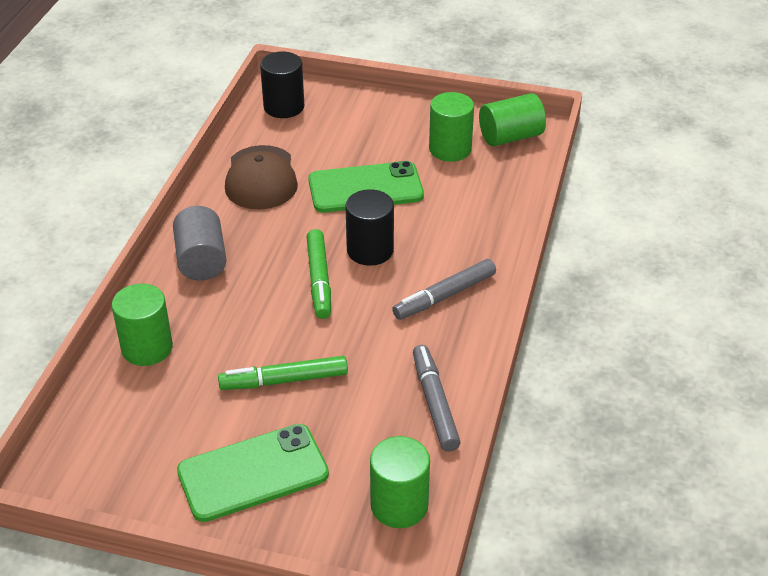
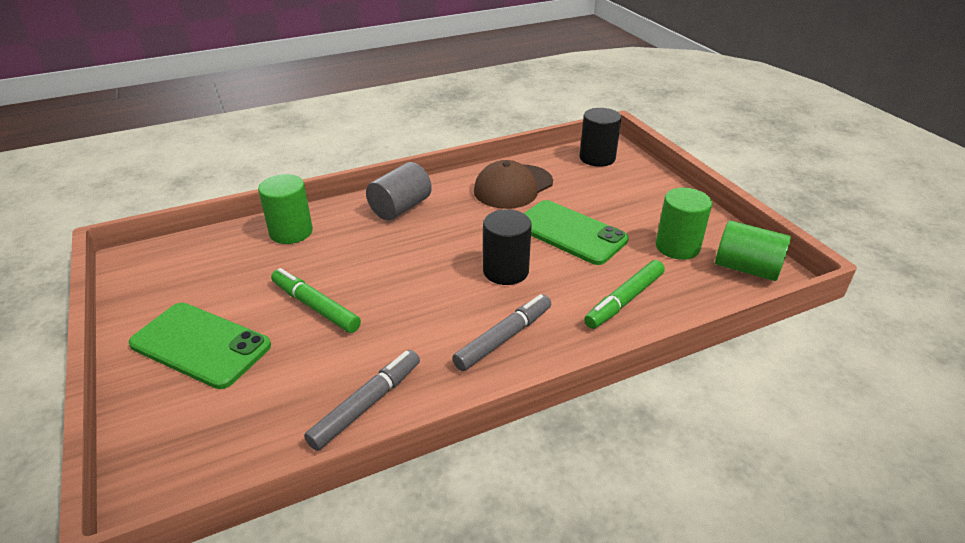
camera: 50 degrees right, 5 degrees down
green marker [307,229,331,319] -> green marker moved to [584,260,665,329]
green cylinder [370,436,430,528] -> none
grey marker [392,259,496,320] -> grey marker turned 120 degrees clockwise [452,294,551,371]

